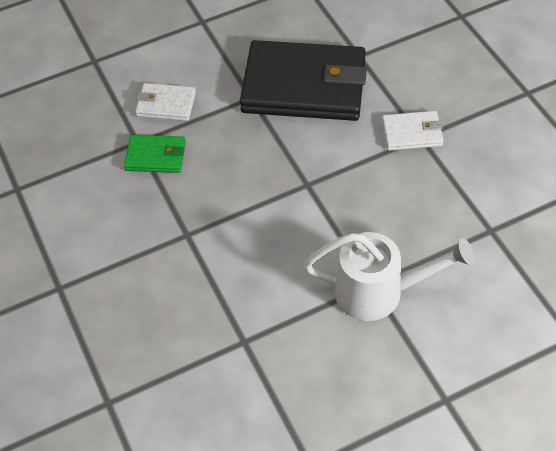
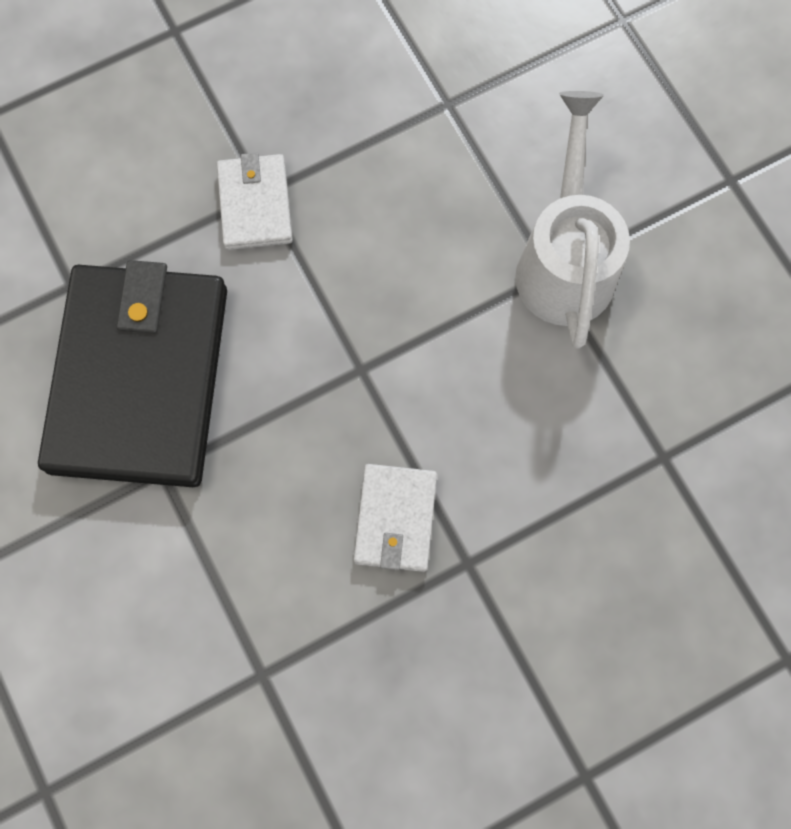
camera: 95 degrees left, 20 degrees up
green wallet [124,135,186,173] -> none
white wallet [135,83,196,121] -> white wallet moved to [353,464,437,572]

